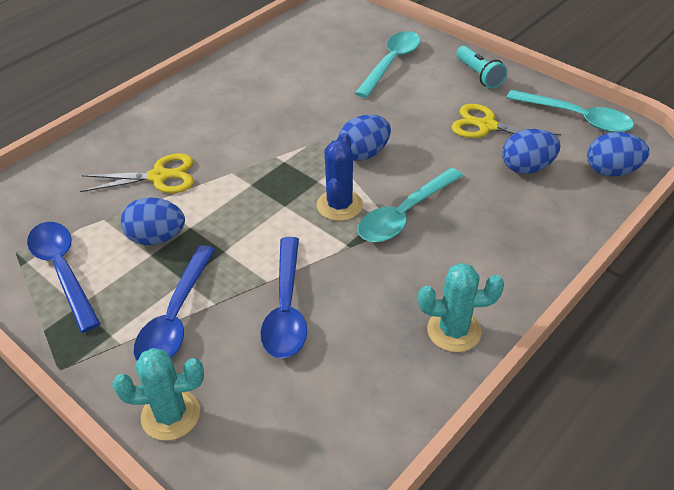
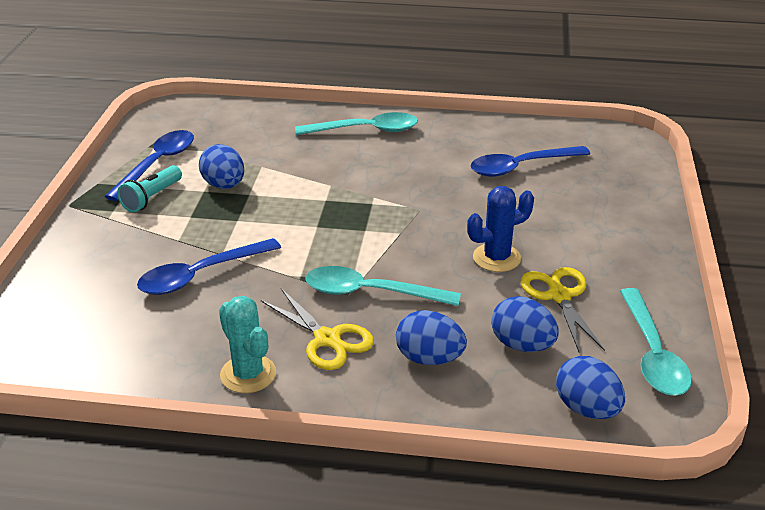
camera: 55 degrees right, 10 degrees down
yellow scissors [80,153,194,193] -> yellow scissors moved to [261,289,374,370]
turquoise cactus [112,348,204,441] -> none
blue spoon [134,245,215,361] -> blue spoon moved to [471,146,590,177]
blue cactus [317,133,363,221] -> blue cactus moved to [467,186,534,272]
blue egg [338,115,391,161] -> blue egg moved to [396,310,467,365]
turquoise spoon [355,31,421,98] -> turquoise spoon moved to [295,112,418,135]
turquoise flashlight [456,46,507,89] -> turquoise flashlight moved to [117,165,182,212]

